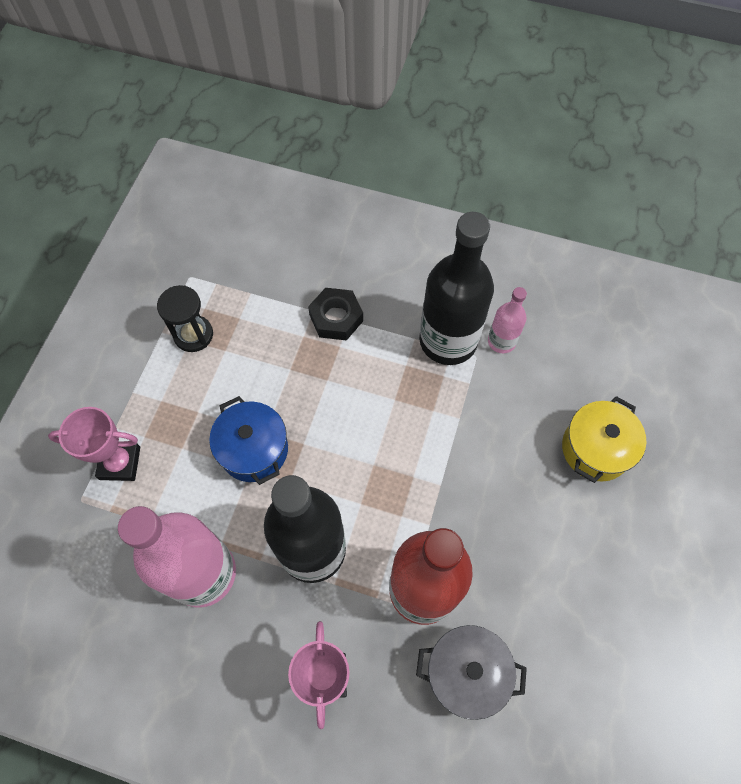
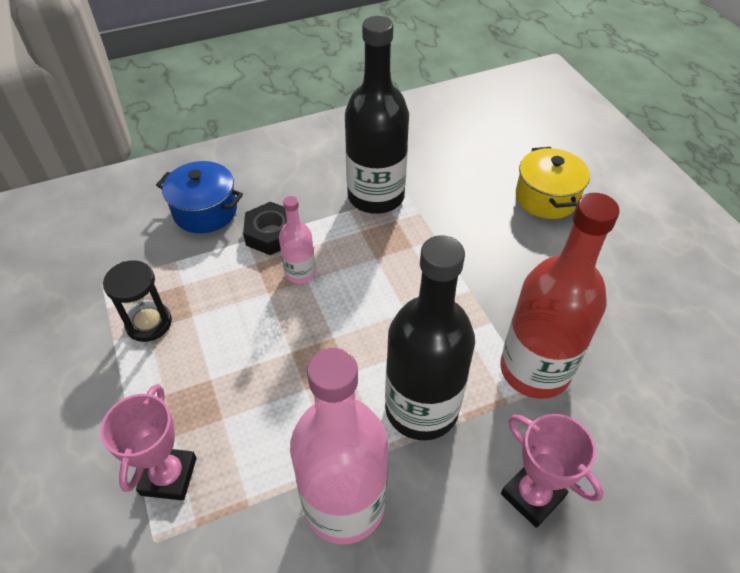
camera: 40 degrees left, 15 degrees down
pink trophy [48,407,140,481] -> pink trophy turned 45 degrees counterclockwise [100,384,197,501]
blue pot [209,396,288,485] -> blue pot moved to [156,161,243,233]
grey pot [416,625,527,720] -> none
pink bottle [488,287,527,353] -> pink bottle moved to [279,196,316,284]

